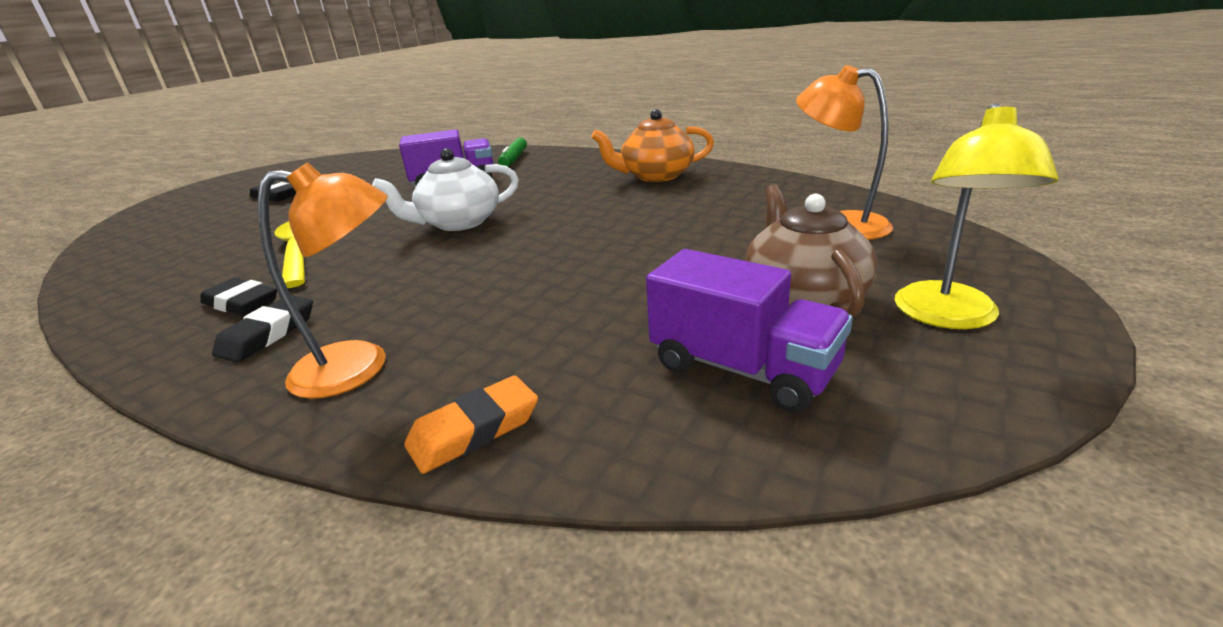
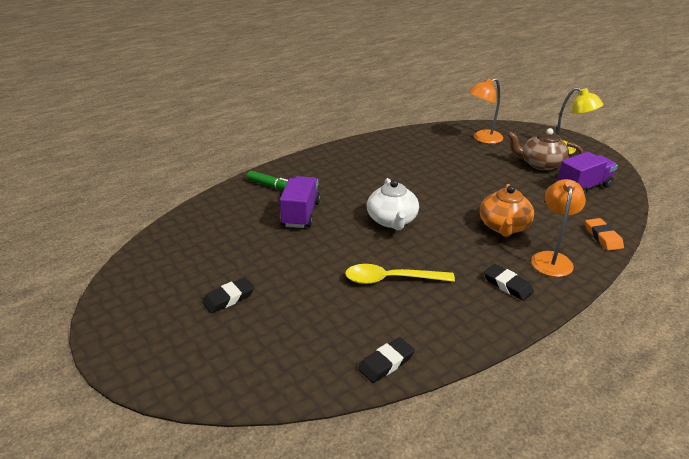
camera: 70 degrees left, 5 degrees up
black eraser [200,278,277,316] -> black eraser moved to [358,337,415,383]
orange teapot [591,109,714,182] -> orange teapot moved to [480,184,534,237]

